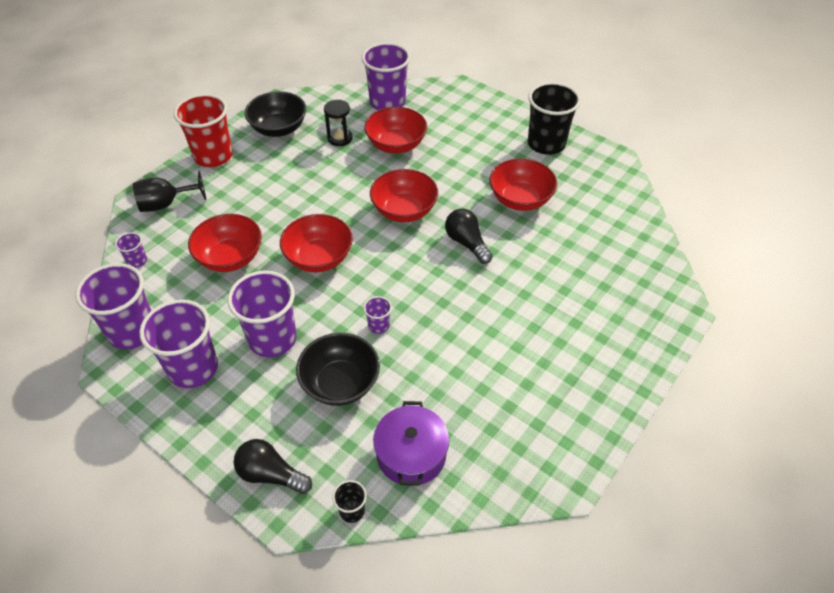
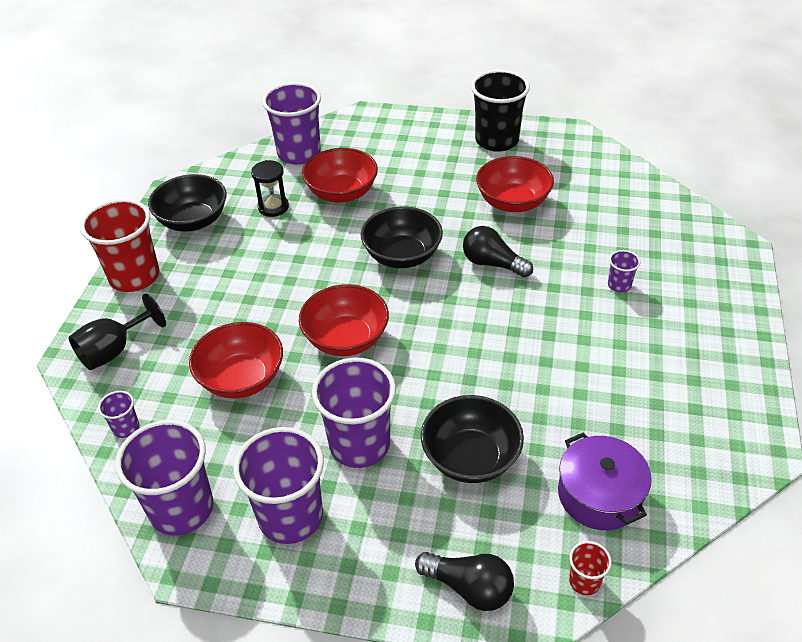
camera: 25 degrees left, 5 degrees down
black light bulb [233,439,312,494] -> black light bulb turned 150 degrees counterclockwise [415,552,514,611]
black cup [332,480,367,523] -> red cup [569,541,612,595]
purple cup [364,296,392,334] -> purple cup moved to [608,250,641,292]
red bowl [370,169,438,222] -> black bowl [361,206,443,268]

